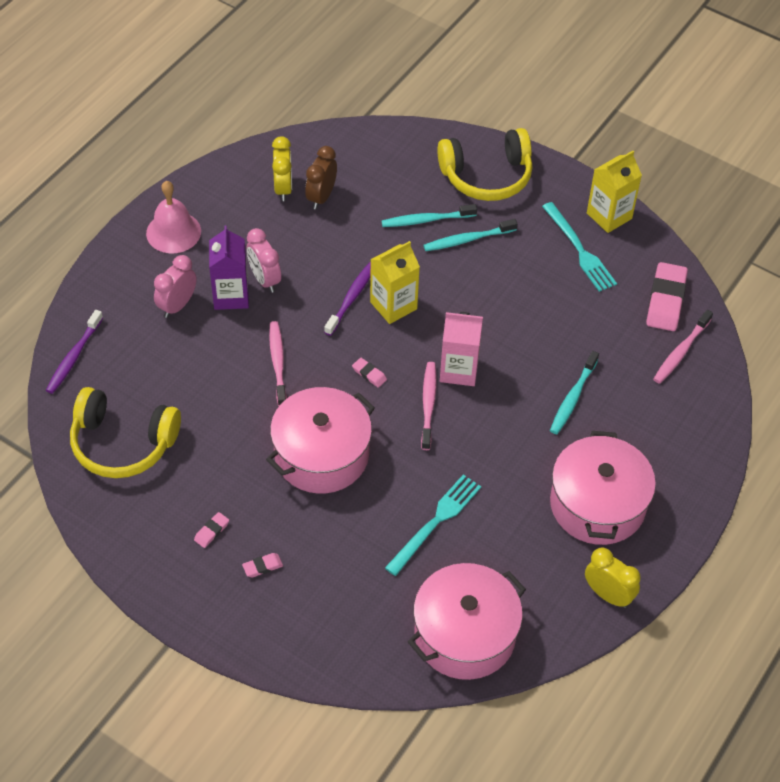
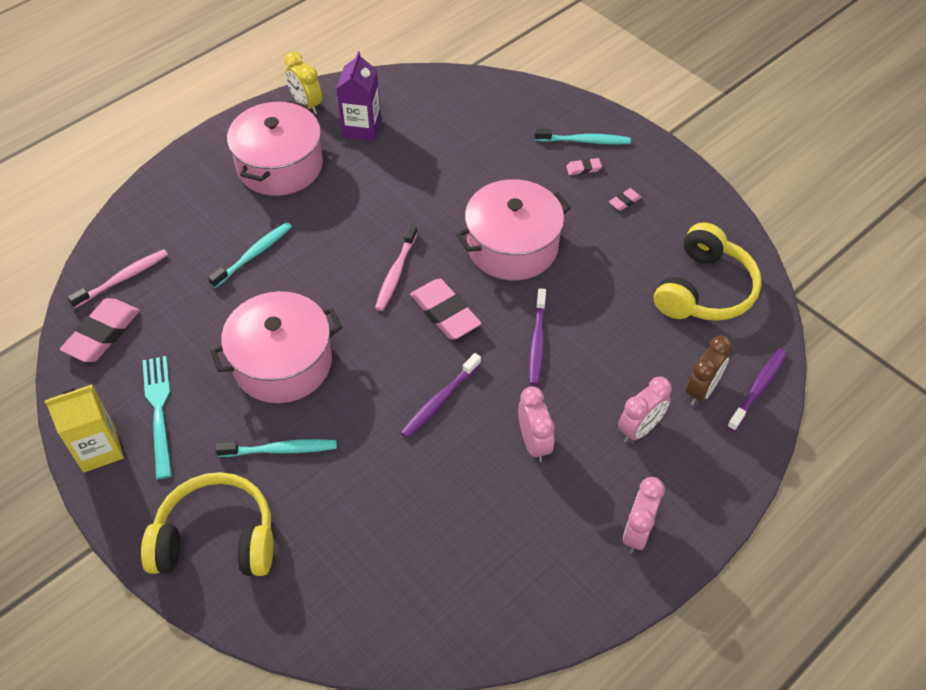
camera: 165 degrees left, 0 degrees up
yellow headphones [70,387,181,478] -> yellow headphones turned 90 degrees clockwise [654,222,762,321]
pink bell [146,181,201,253] -> pink clock [623,477,665,553]
purple carton [209,225,249,310] -> purple carton moved to [336,51,381,141]
pink toothbrush [269,321,287,406] -> purple toothbrush [529,288,546,385]
yellow clock [272,136,292,201] -> none
brown clock [305,146,337,209] -> brown clock moved to [686,336,732,405]
pink eraser [352,358,387,388] -> pink eraser [410,279,481,340], size x2.18
yellow carton [370,241,420,324] -> none
turquoise toothbrush [381,204,477,227] -> turquoise toothbrush moved to [535,128,631,145]
turquoise fork [385,475,481,576] -> none
pink pot [408,563,526,680] -> pink pot moved to [210,291,342,403]
pink carton [440,312,483,386] -> none

